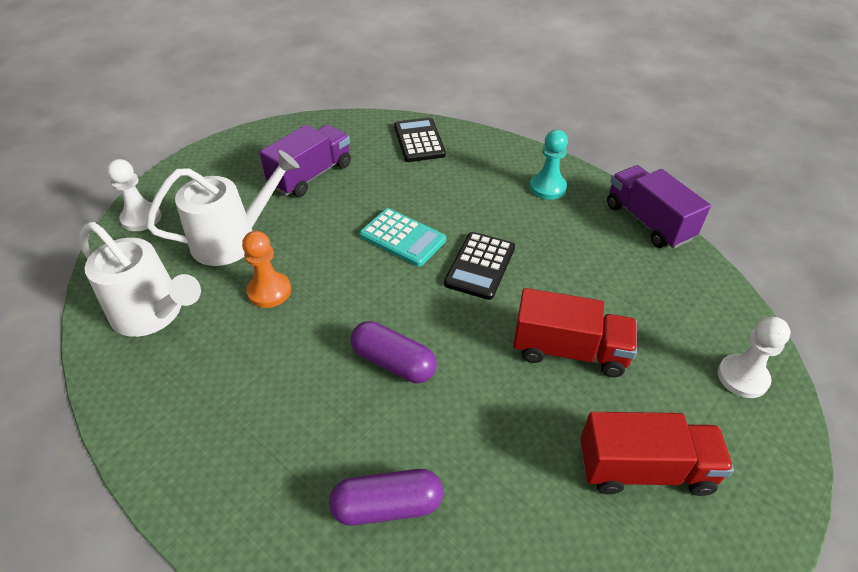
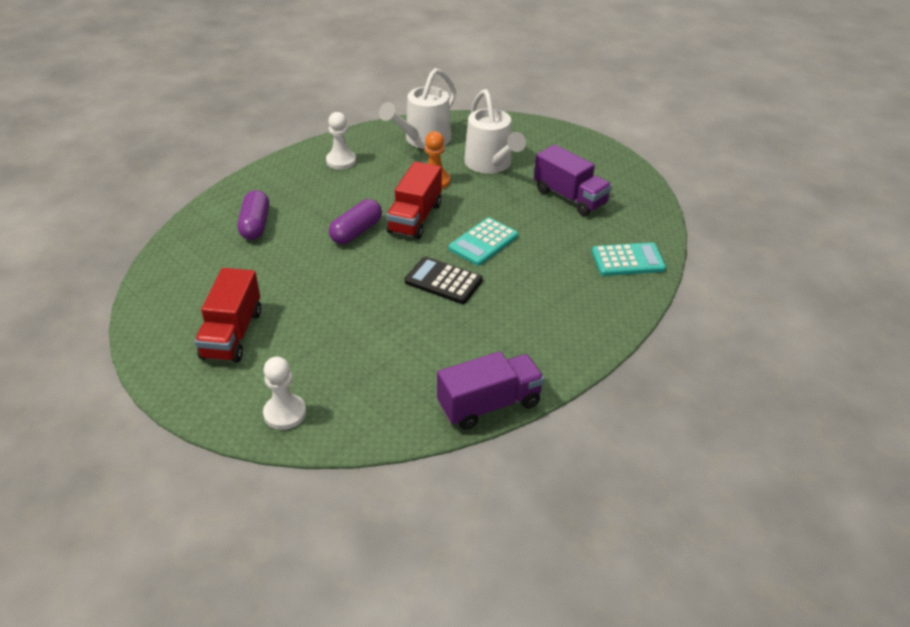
camera: 95 degrees right, 5 degrees down
white pawn [107,159,161,231] -> white pawn moved to [326,112,356,170]
black calculator [394,117,446,162] -> turquoise calculator [592,242,666,276]
red truck [513,288,637,377] -> red truck moved to [386,161,442,239]
turquoise pawn [530,130,568,200] -> none

